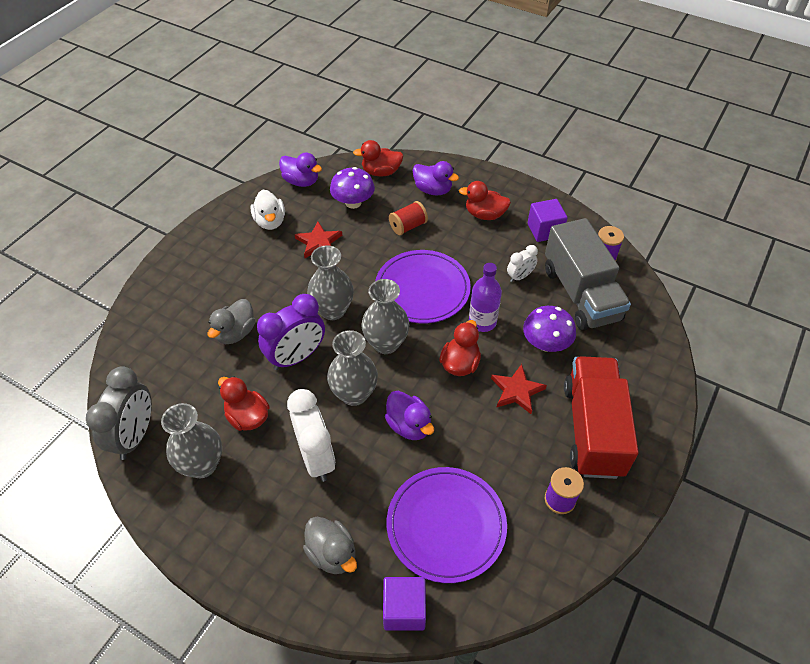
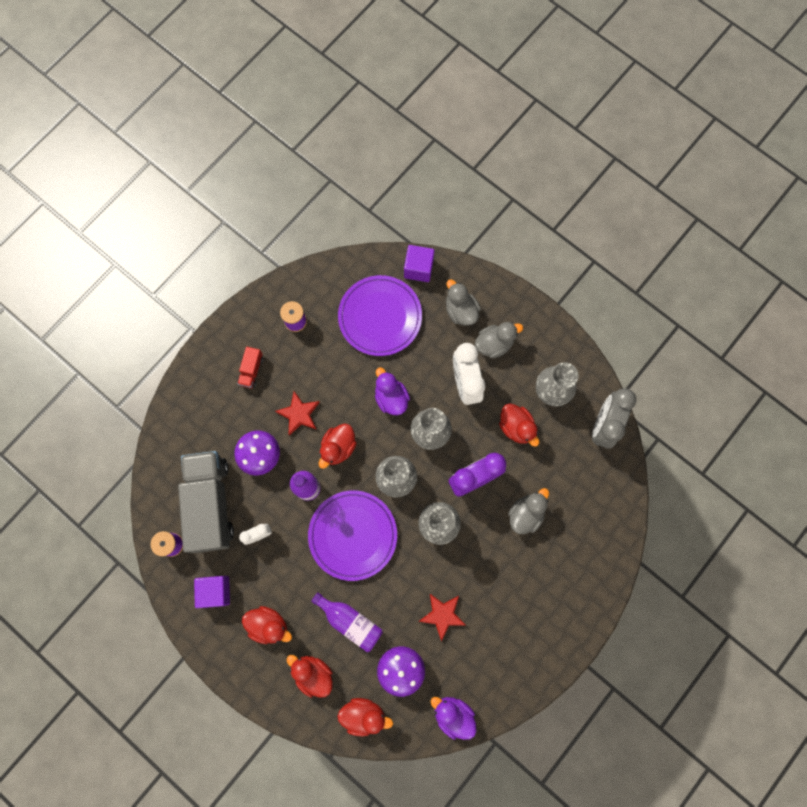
camera: 170 degrees left, 25 degrees up
white duck [251,190,285,230] -> none
red spool [389,201,428,236] -> purple bottle [311,593,383,652]
purple duck [413,161,459,196] -> red duck [287,655,333,698]
red truck [564,356,639,479] -> red truck [237,347,263,389], size x0.42
none -> grey duck [475,322,523,358]

